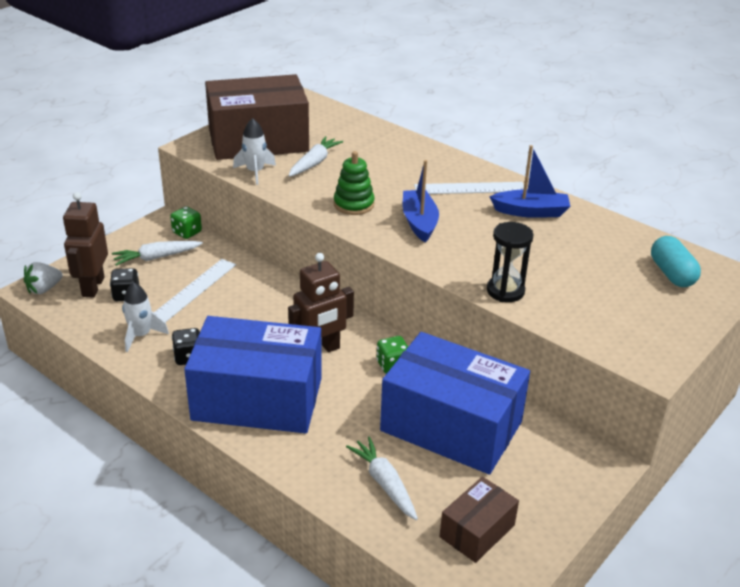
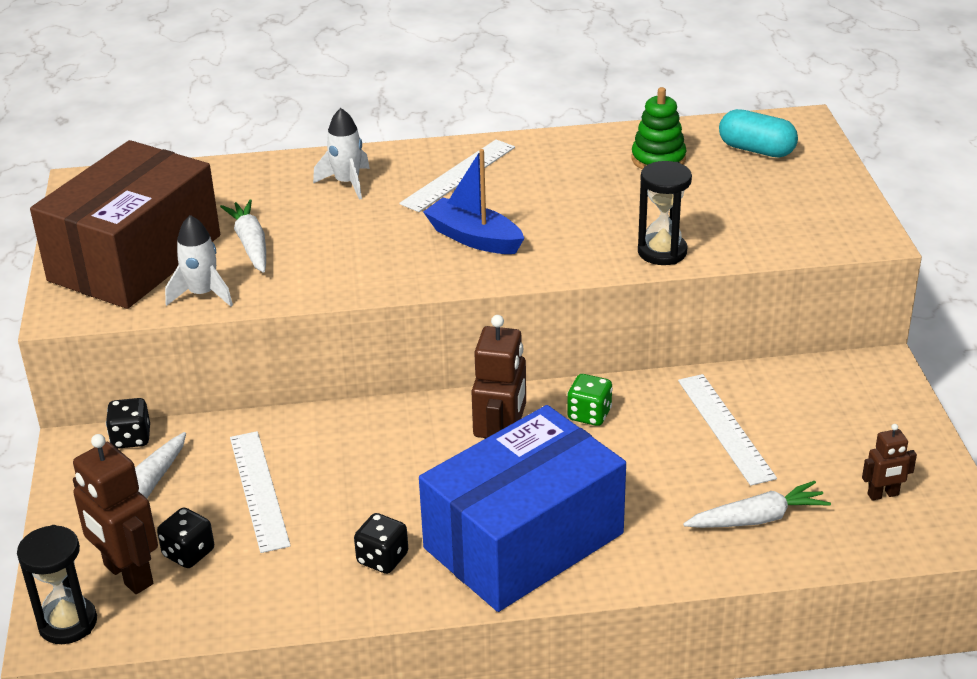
camera: 45 degrees left, 0 degrees up
white strawberry [23,262,63,294] -> black hourglass [17,525,97,644]
white rocket [122,282,169,352] -> white rocket moved to [313,108,370,200]
green dice [170,206,202,239] -> black dice [106,398,150,449]
green stacking toy [334,151,375,215] -> green stacking toy moved to [632,87,687,169]
white carrot [346,436,418,520] -> white carrot turned 150 degrees clockwise [683,481,831,528]
blue box [380,332,530,475] -> white ruler [678,374,777,486]
brown box [439,476,519,563] -> brown robot [862,424,917,501]
blue boat [489,145,570,218] -> none

